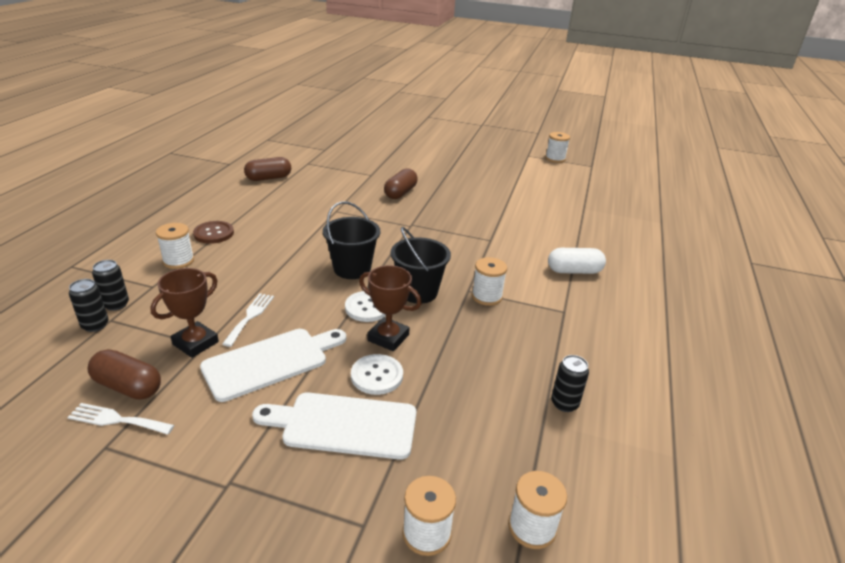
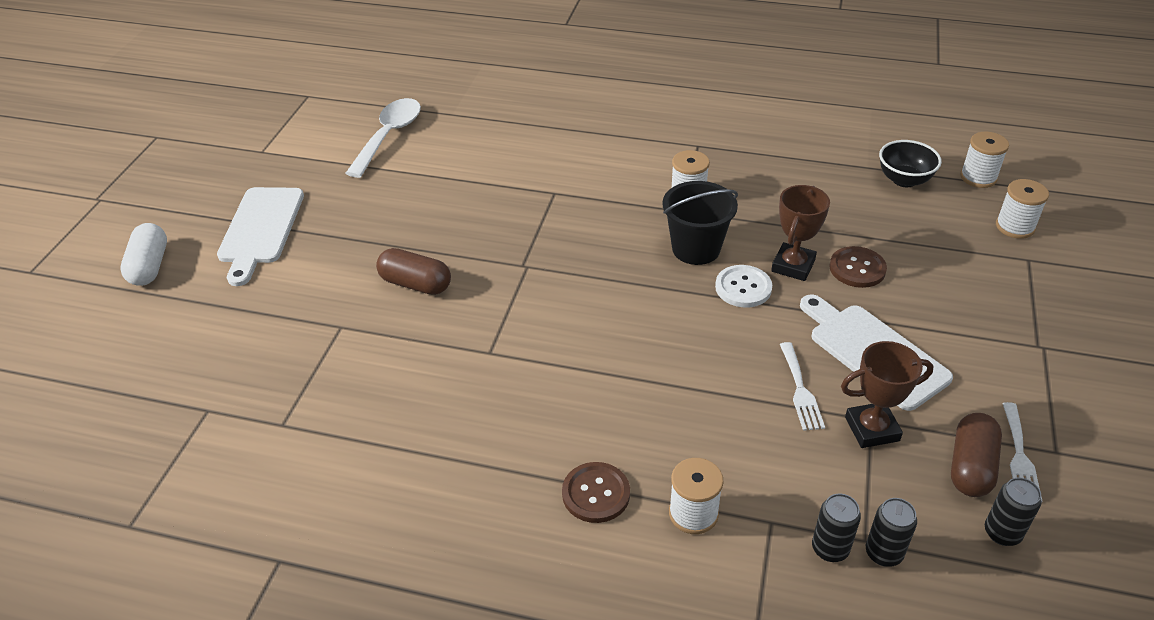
camera: 90 degrees left, 10 degrees up
brown trophy [150,268,219,358] -> brown trophy turned 45 degrees counterclockwise [841,341,933,448]
white fork [222,293,274,347] -> white fork turned 105 degrees counterclockwise [780,342,825,431]
brown capsule [244,157,291,181] -> none
white cutting board [252,393,416,460] -> white cutting board moved to [217,187,304,286]
black bucket [323,201,380,279] -> none
white button [351,354,403,395] -> brown button [830,246,887,288]
white spool [545,132,570,163] -> none
white capsule [548,248,606,274] -> white capsule moved to [120,223,167,286]
black can [551,355,589,412] -> black can moved to [985,477,1042,546]
none -> white spoon [345,98,421,178]
none -> black bowl [879,140,942,187]

